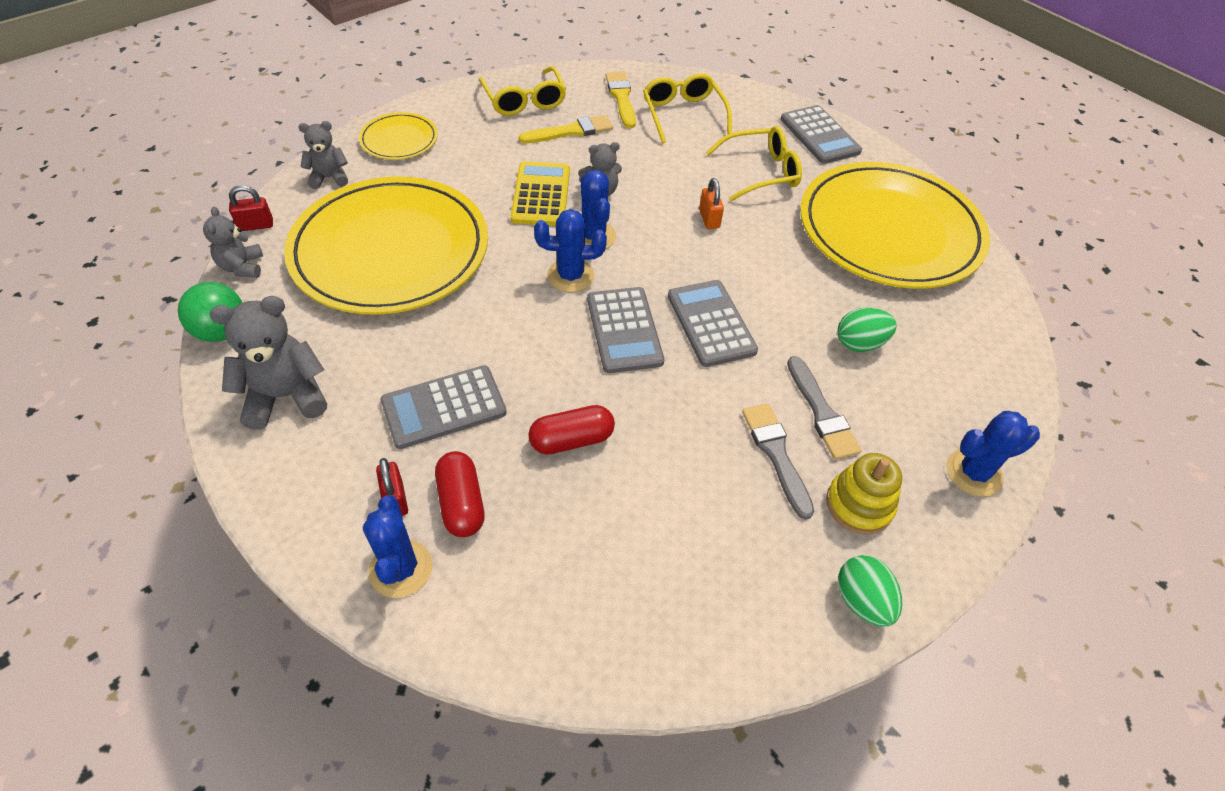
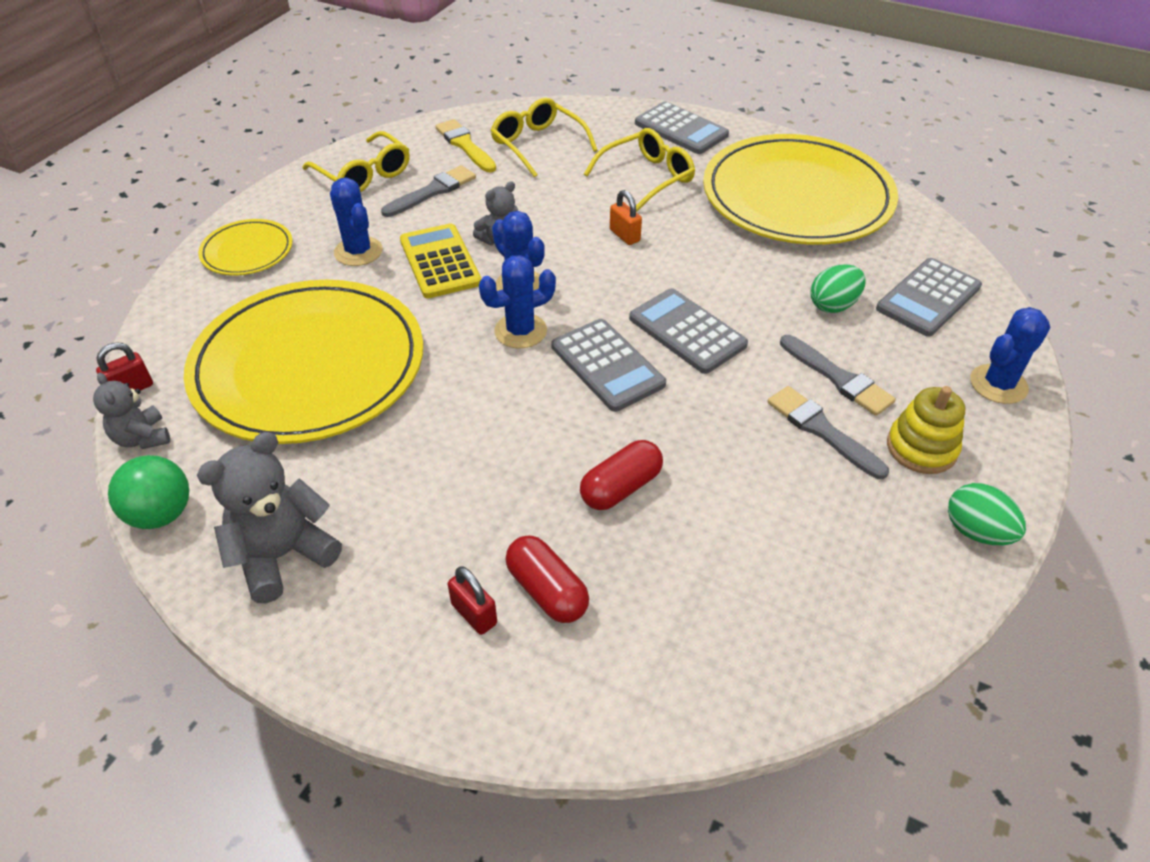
camera: 20 degrees left, 5 degrees down
grey teddy bear [298,121,348,189] -> none
blue cactus [363,495,433,598] -> blue cactus moved to [330,178,383,266]
grey calculator [381,365,507,449] -> grey calculator moved to [876,258,982,337]
yellow brush [519,115,613,143] -> grey brush [381,165,476,217]

